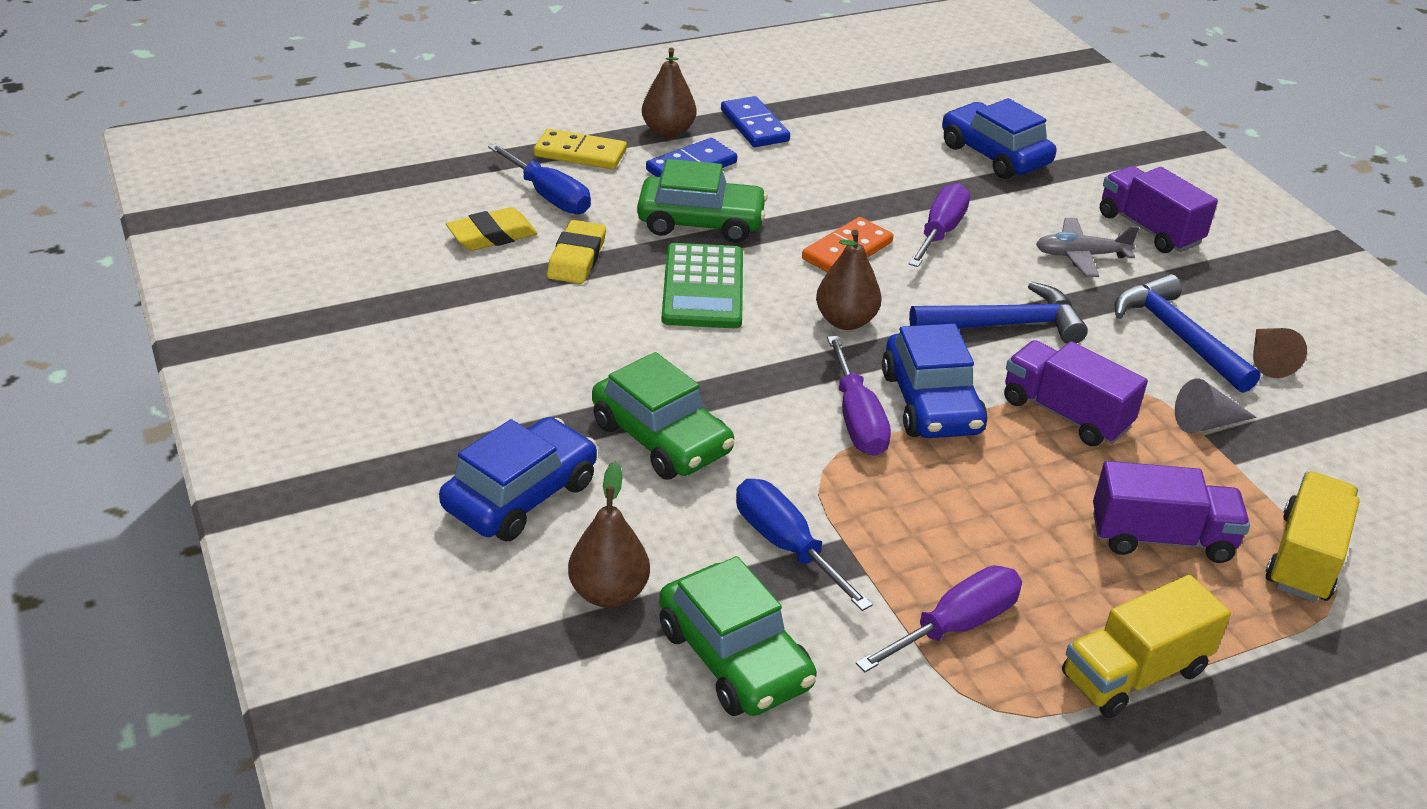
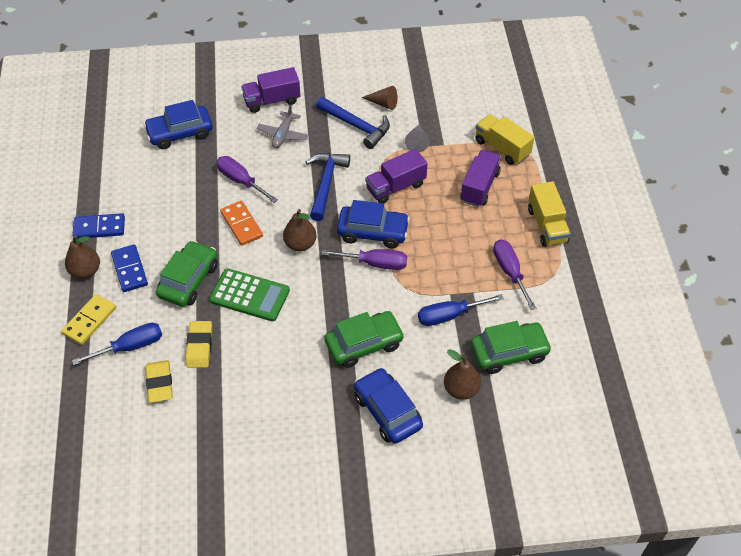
camera: 70 degrees left, 15 degrees up
yellow eraser [547,220,606,284] -> yellow eraser turned 60 degrees clockwise [186,321,212,368]
blue hammer [1115,274,1261,393] -> blue hammer turned 135 degrees counterclockwise [316,97,390,149]

